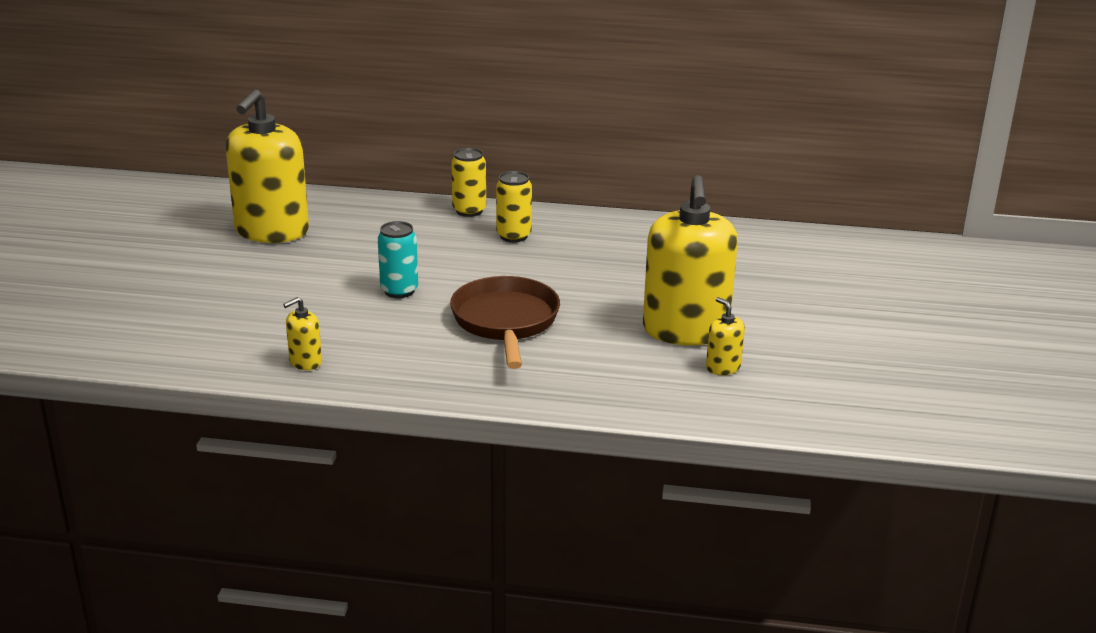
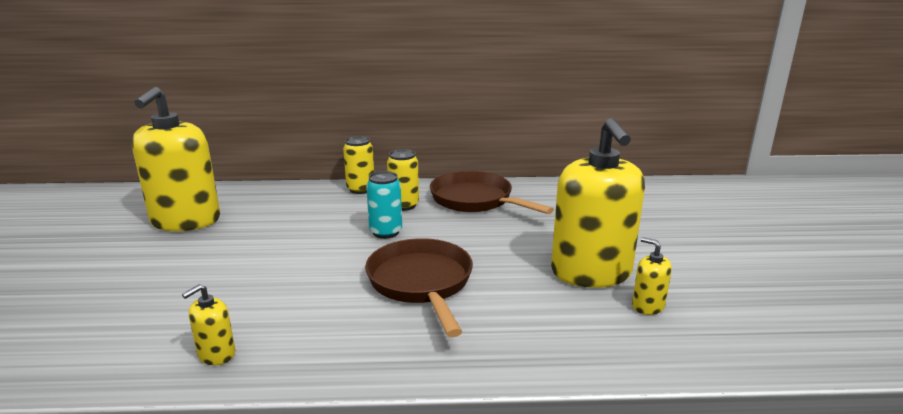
camera: 10 degrees left, 5 degrees down
turquoise can [378,221,418,298] -> turquoise can moved to [366,171,402,239]
none -> brown pan [430,171,554,214]

